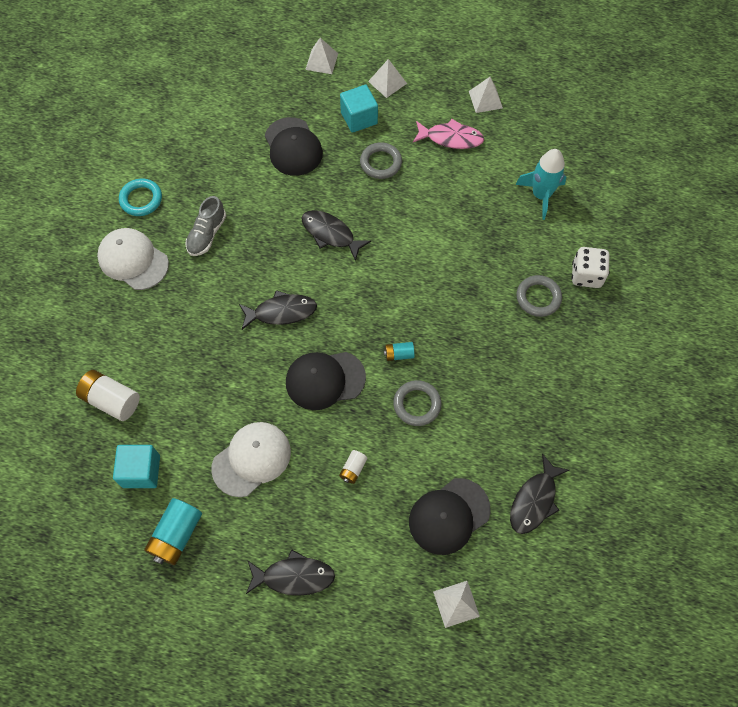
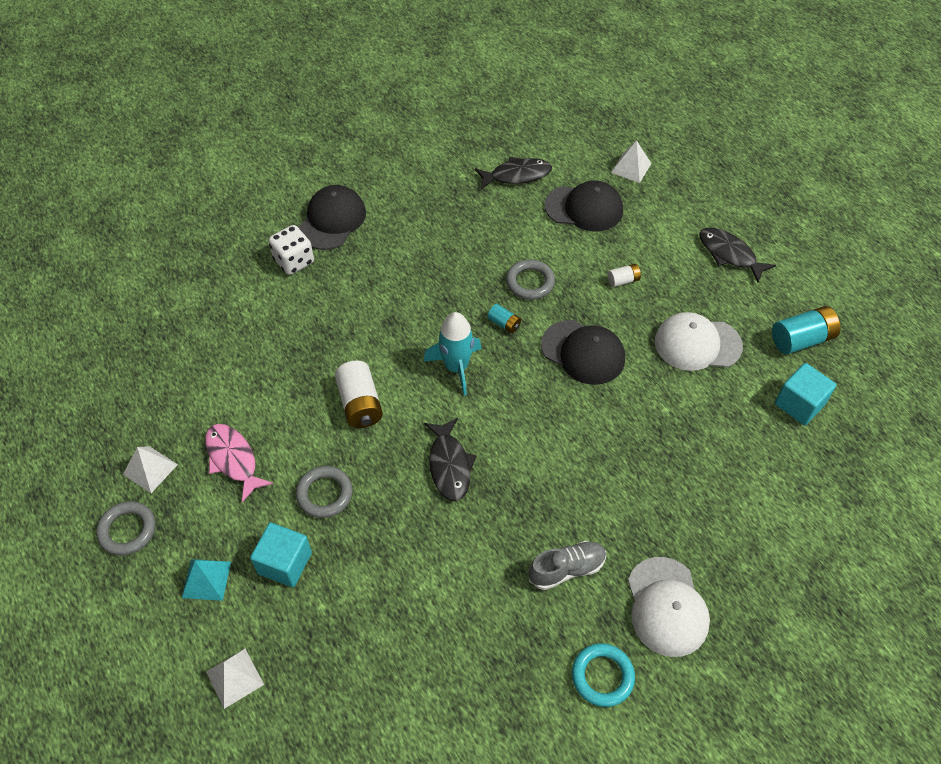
camera: 135 degrees left, 10 degrees down
white battery [76,370,140,421] -> white battery moved to [335,360,383,428]
black fish [239,290,317,330] -> none
black cap [265,117,323,176] -> black cap moved to [299,185,366,250]
white pyramid [368,59,407,98] -> turquoise pyramid [182,559,231,601]
turquoise rocket [515,149,566,220] -> turquoise rocket moved to [424,312,482,395]
grey ring [517,275,562,317] -> grey ring moved to [96,501,156,556]

